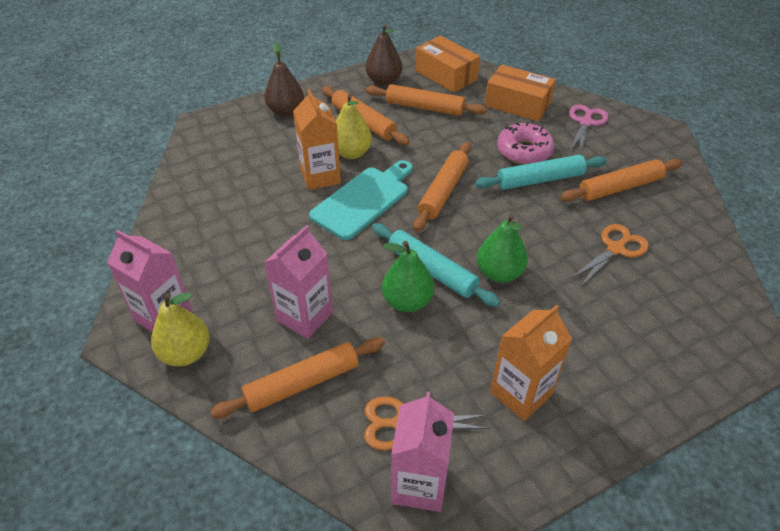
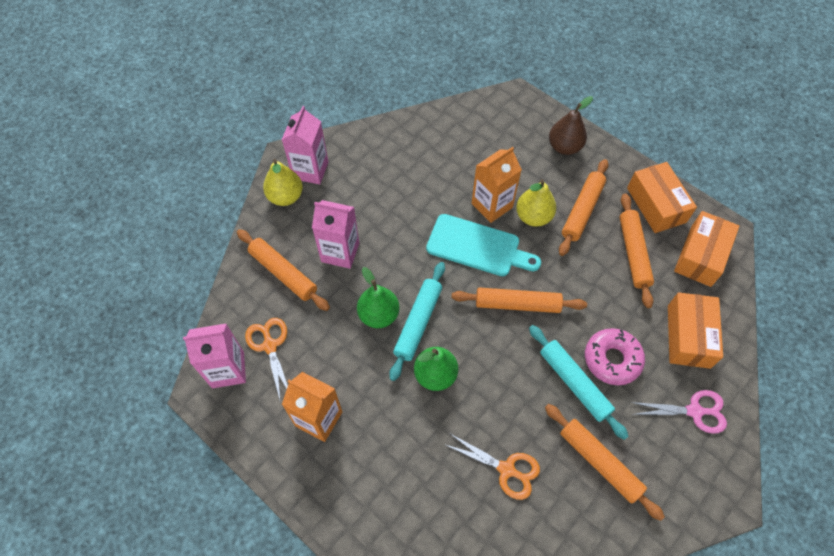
camera: 70 degrees right, 15 degrees up
brown pear [365,24,402,86] -> orange box [627,162,697,233]

